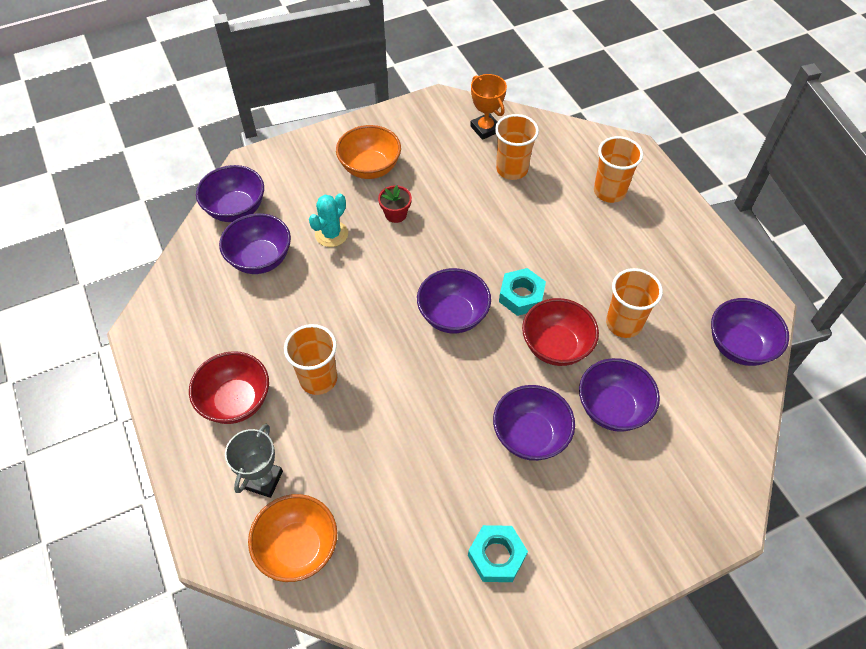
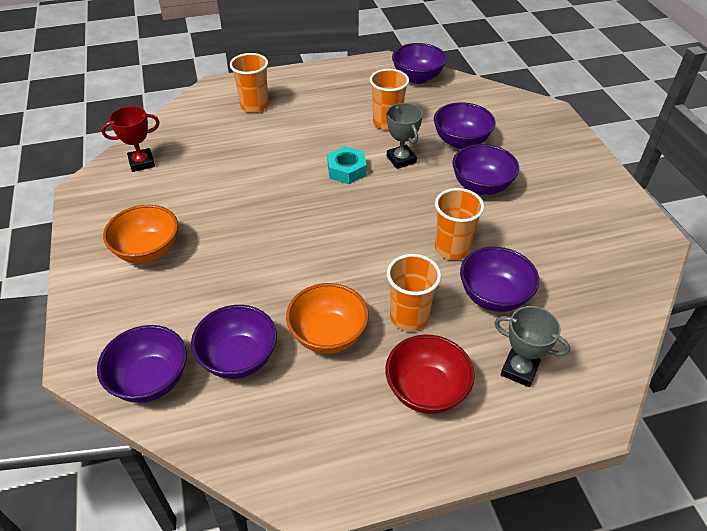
camera: 80 degrees left, 10 degrees down
orange bowl [248,494,337,582] -> orange bowl moved to [286,283,369,354]
turquoise cactus [309,194,348,247] -> none
red flower pot [378,185,412,223] -> none
purple bowl [417,268,491,333] -> purple bowl moved to [460,247,539,312]
turquoise nut [468,525,528,582] -> none
orange trophy [470,74,507,140] -> red trophy [101,106,160,172]
orange cup [495,114,539,180] -> orange cup moved to [435,188,484,260]
red bowl [522,298,599,366] -> grey trophy [387,103,423,169]

